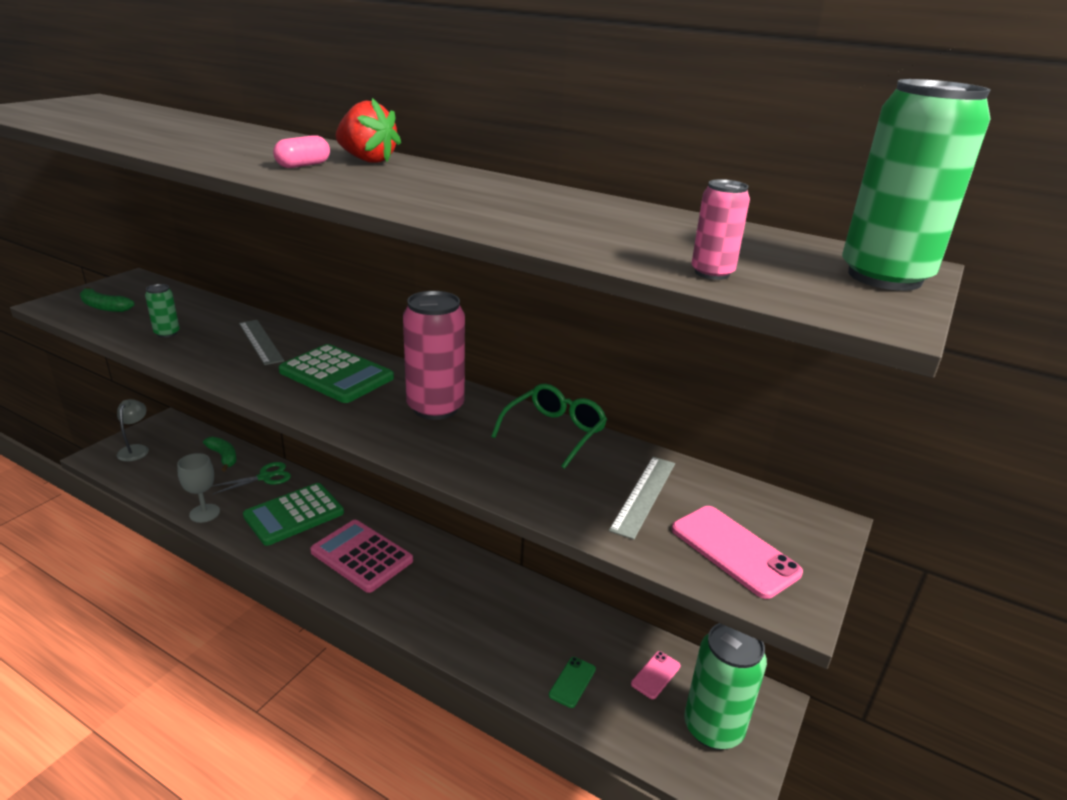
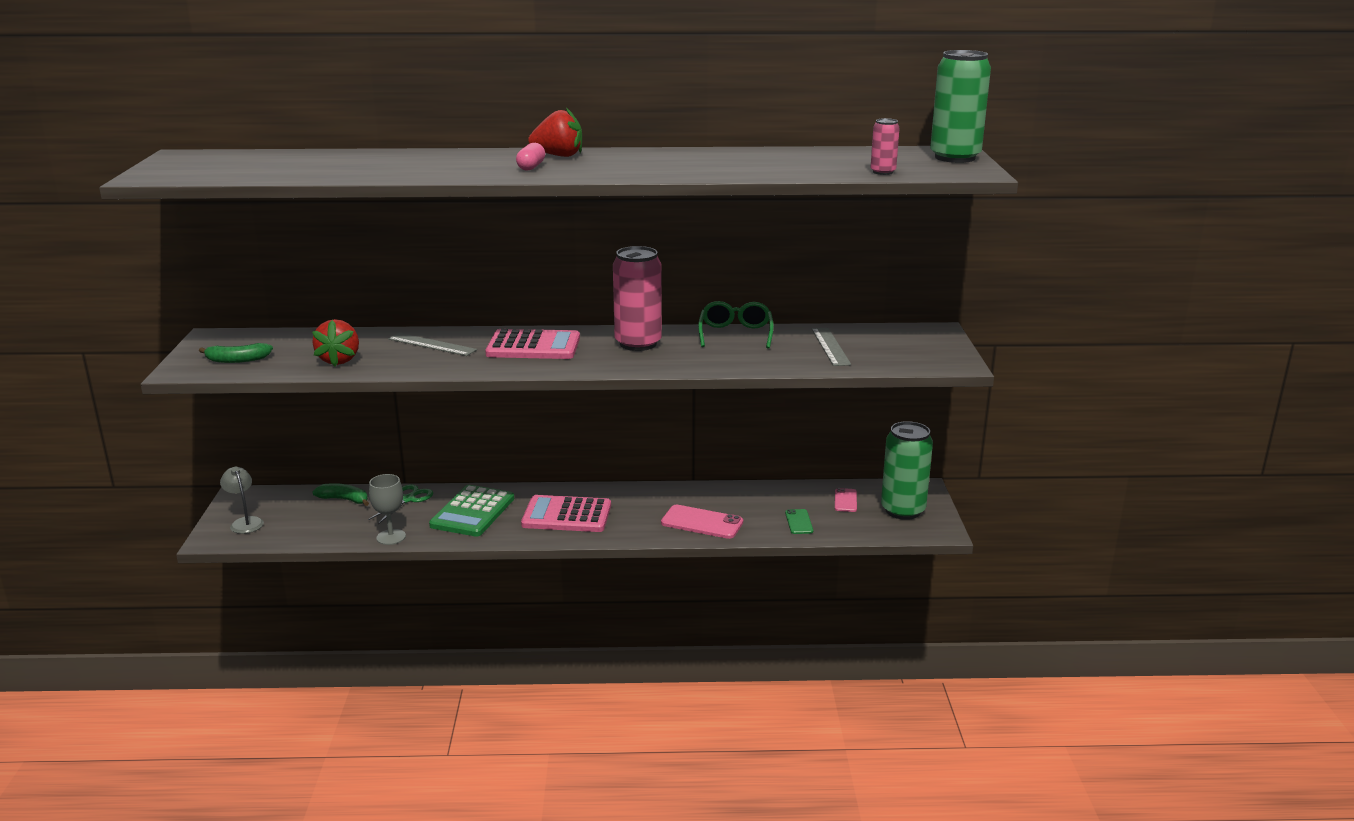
camera: 30 degrees left, 5 degrees down
green can [145,284,180,338] -> red strawberry [312,319,359,366]
green calculator [279,344,394,403] -> pink calculator [485,329,580,359]
pink phone [672,506,803,599] -> pink phone moved to [661,505,743,539]

